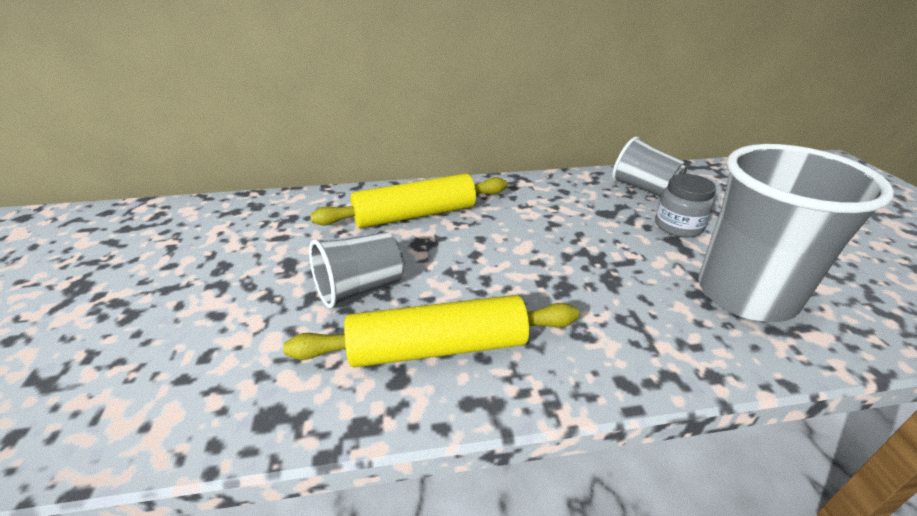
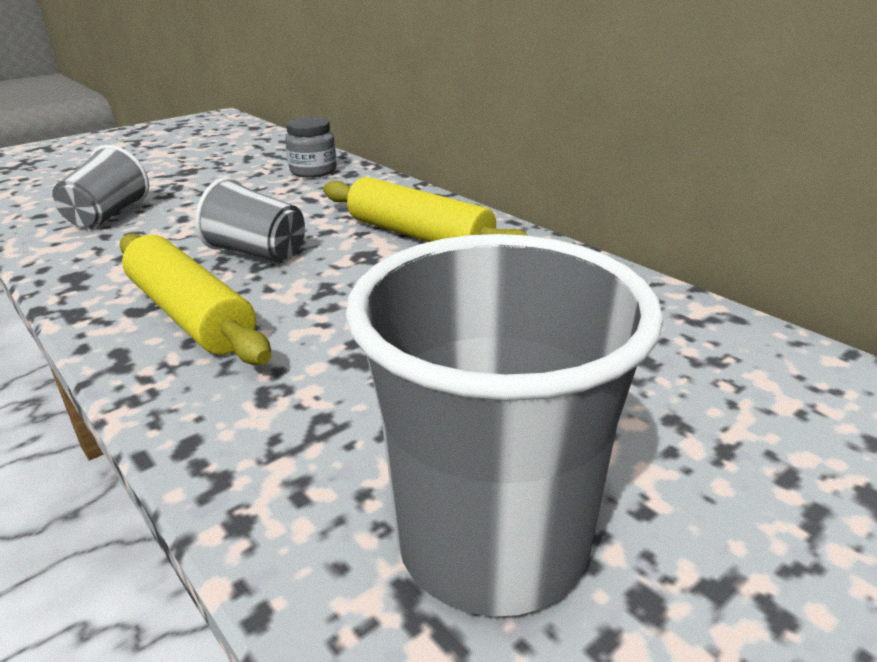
camera: 60 degrees right, 5 degrees down
grey cup [612,136,687,197] -> grey cup moved to [52,145,149,229]
grey jar [655,174,716,238] -> grey jar moved to [285,117,337,178]

